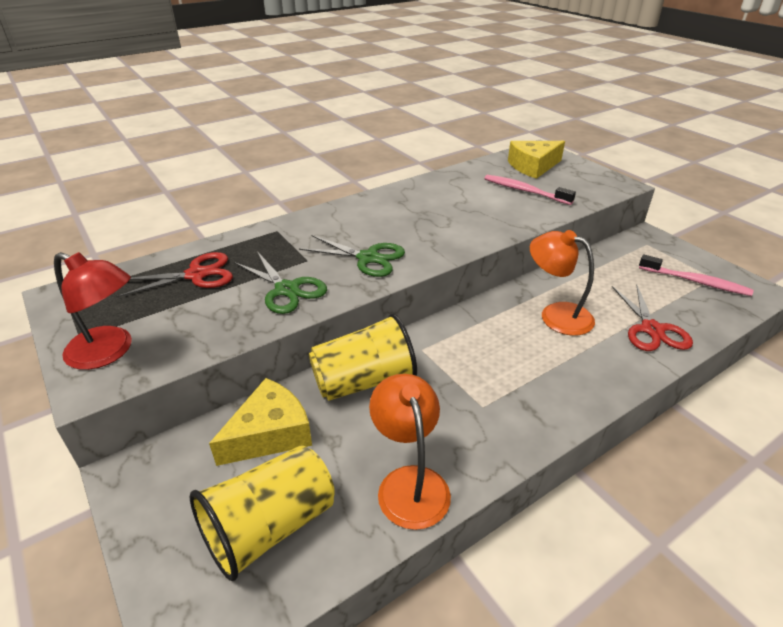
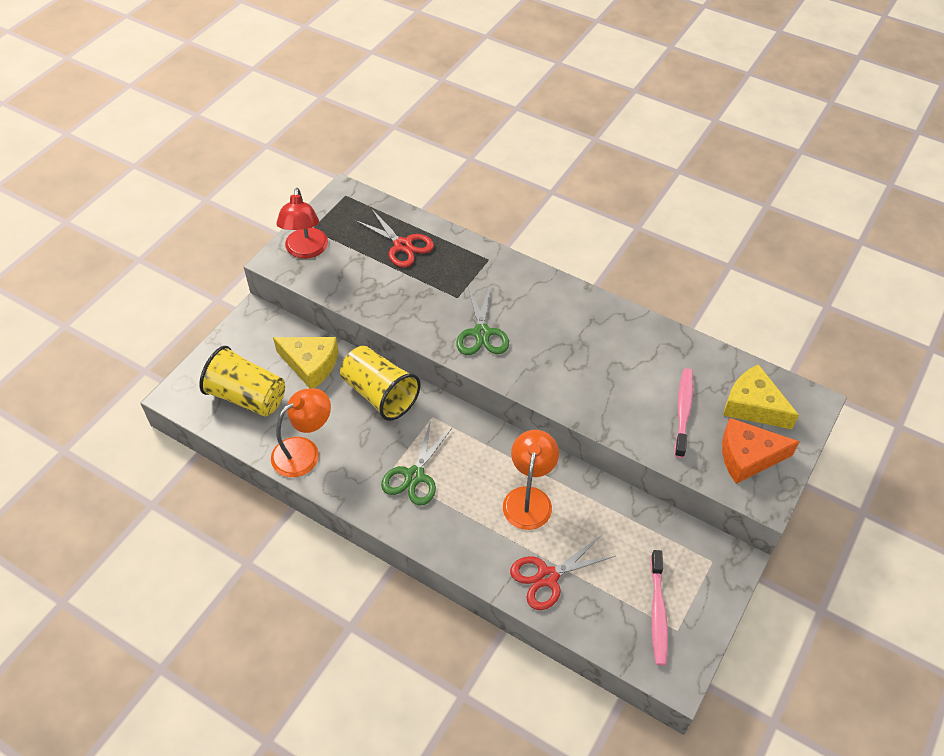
camera: 65 degrees right, 15 degrees up
green scissors [234,251,327,314] -> green scissors moved to [381,420,453,506]
none -> orange cheese [722,418,800,484]

